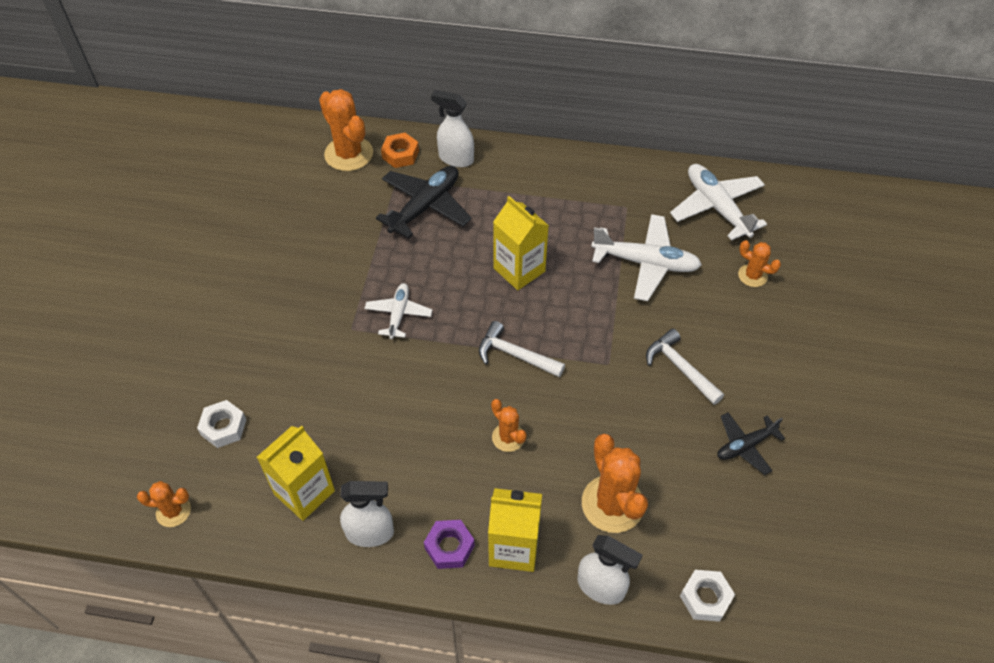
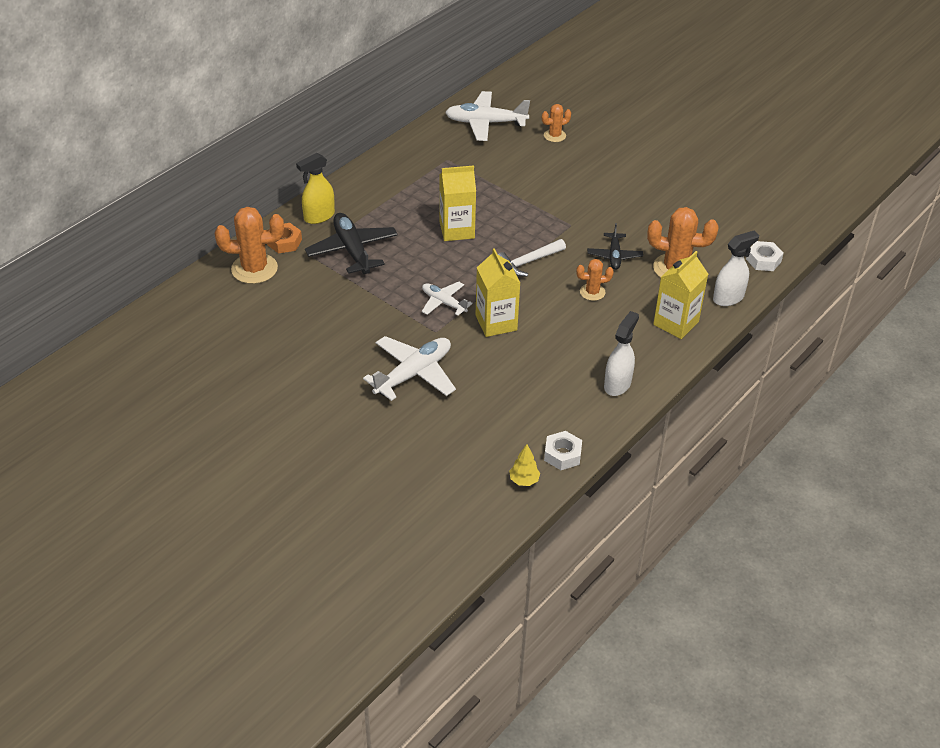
camera: 60 degrees left, 10 degrees down
orange cactus [137,481,191,527] -> yellow tree [509,444,540,486]
white nut [197,400,246,448] -> white nut moved to [544,431,582,470]
yellow carton [257,425,335,521] -> yellow carton moved to [476,248,520,337]
purple nut [424,520,475,569] -> none
white spray bottle [431,90,474,167] -> yellow spray bottle [296,153,335,224]
white plane [591,214,702,301] -> white plane moved to [363,336,456,401]
white hammer [646,329,724,405] -> none
black plane [717,412,785,475] -> black plane moved to [587,223,643,270]

